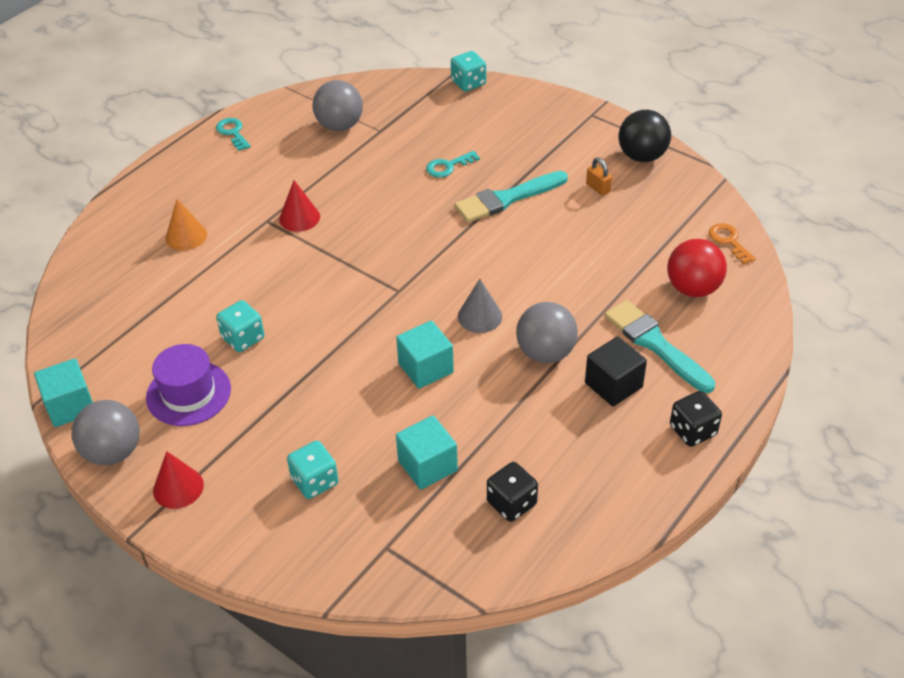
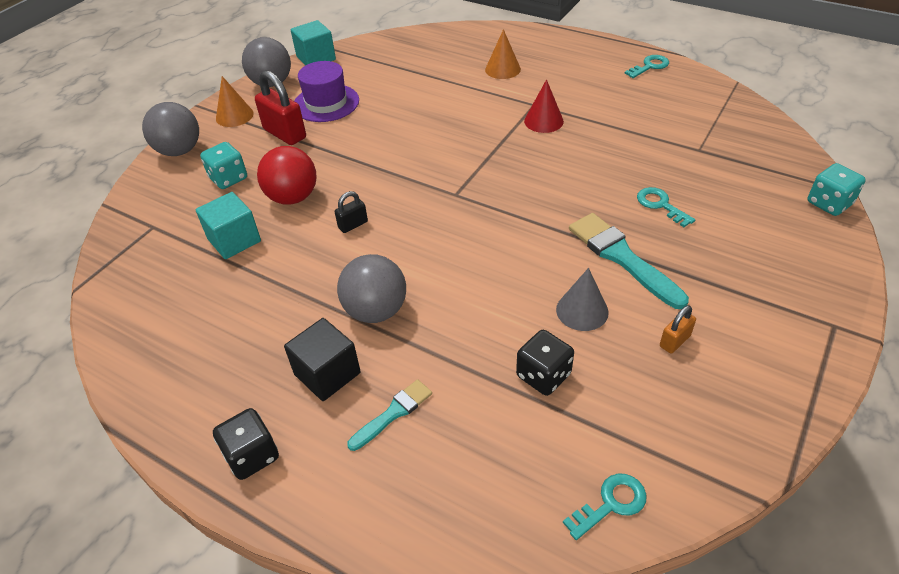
camera: 85 degrees right, 0 degrees up
red cone [153,451,204,509] -> orange cone [216,76,254,127]
turquoise dice [216,300,264,352] -> none
grey ball [313,80,363,131] -> grey ball moved to [142,102,199,156]
turquoise cube [396,321,454,389] -> black padlock [335,191,368,233]
grey cone [458,279,502,333] -> grey cone moved to [556,268,609,331]
black dice [487,462,538,522] -> black dice moved to [516,330,574,396]
turquoise brush [605,300,715,393] -> turquoise brush [347,379,432,451], size x0.57
black ball [619,110,671,162] -> none
red ball [667,239,727,297] -> red ball moved to [257,146,317,205]
orange key [709,223,756,264] -> turquoise key [563,474,647,540]
none -> red padlock [255,70,306,145]

